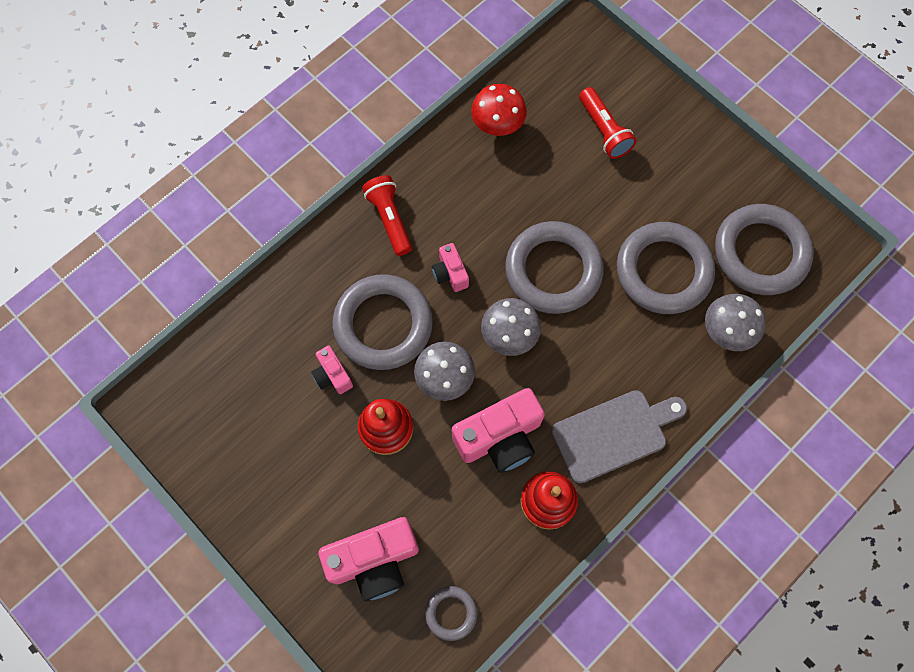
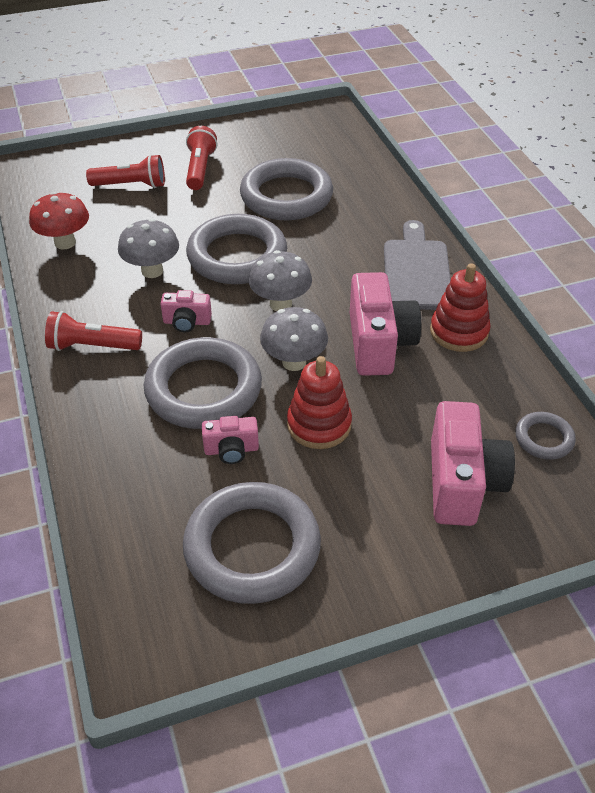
camera: 65 degrees left, 25 degrees down
grey mushroom [705,294,766,351] -> grey mushroom moved to [118,219,179,278]
grey ring [715,204,814,295] -> grey ring moved to [183,482,321,604]
none -> red flashlight [186,126,217,190]

